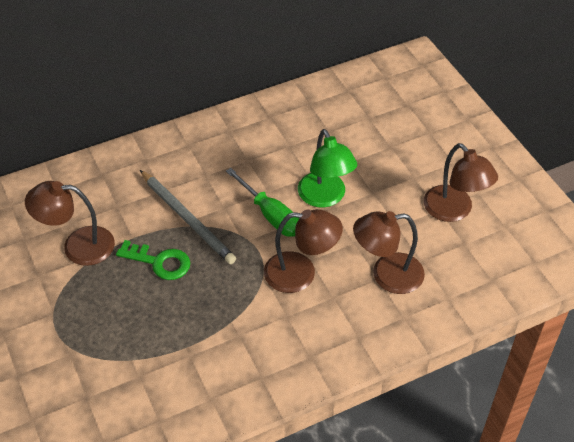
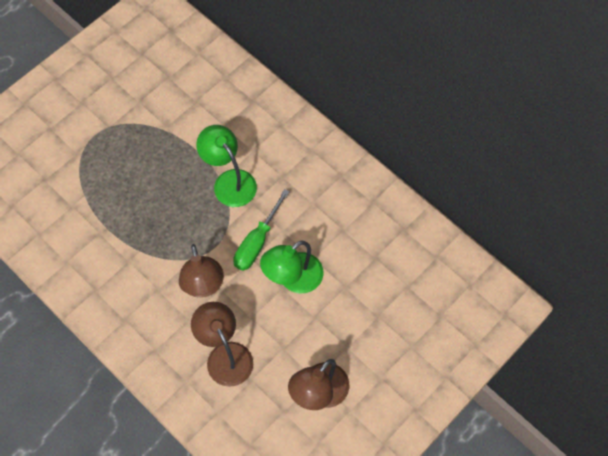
camera: 70 degrees right, 15 degrees up
brown lamp [25,181,115,266] -> none
green key [116,240,190,280] -> none
grey pencil [140,170,236,264] -> green lamp [196,125,257,207]

